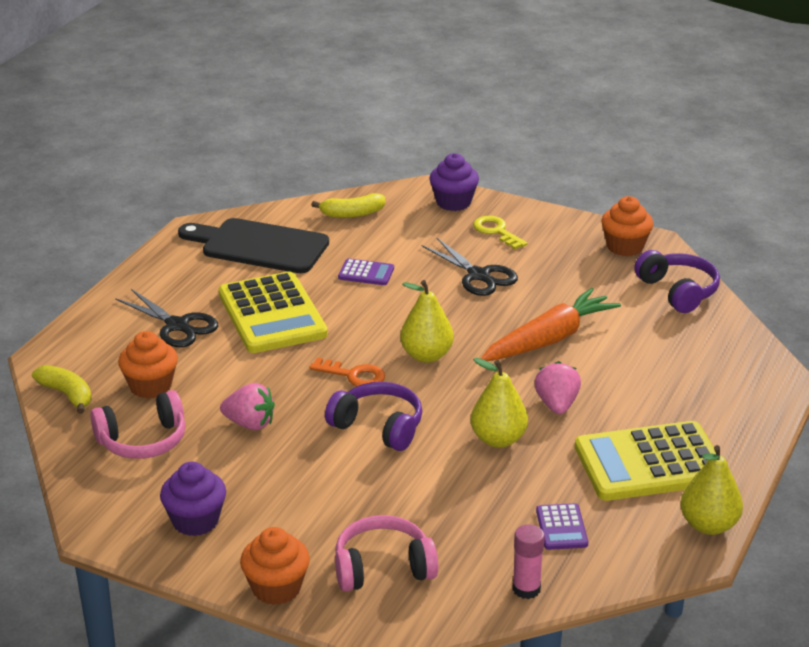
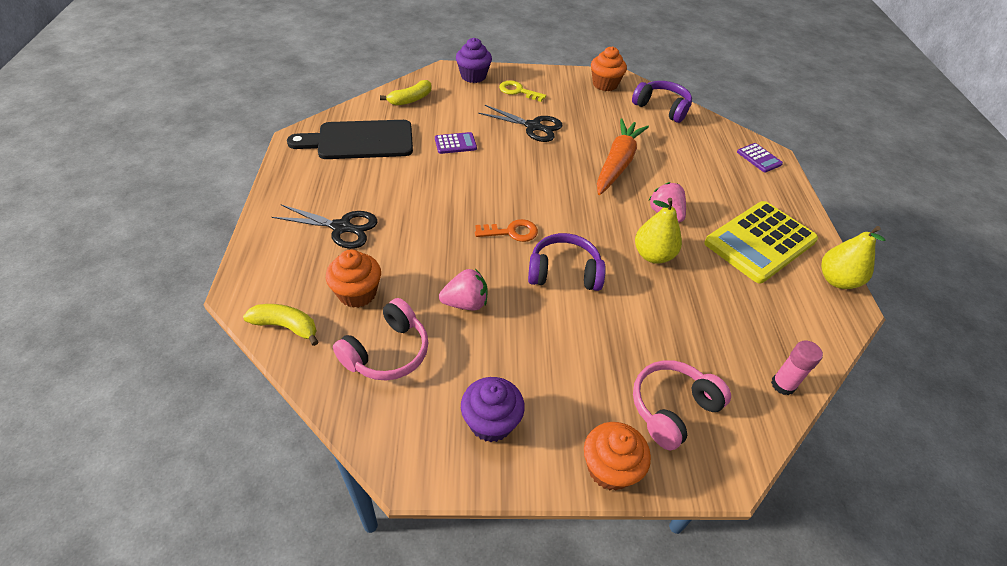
camera: 30 degrees left, 15 degrees up
yellow calculator [219,272,328,353] -> none
yellow pear [400,280,454,363] -> none
purple calculator [536,503,588,550] -> purple calculator moved to [737,143,783,173]

